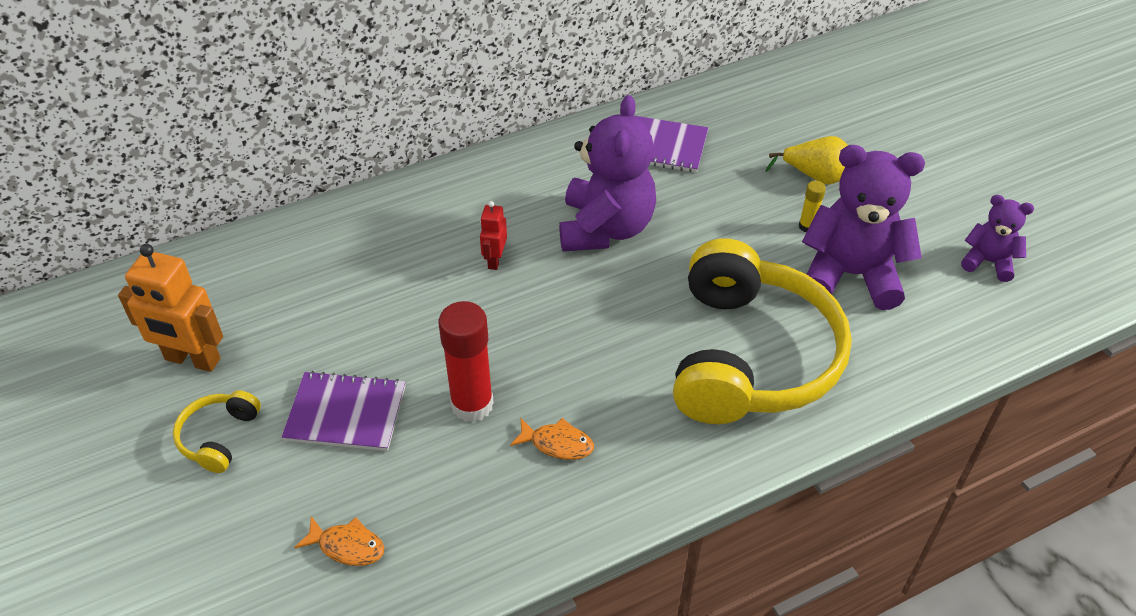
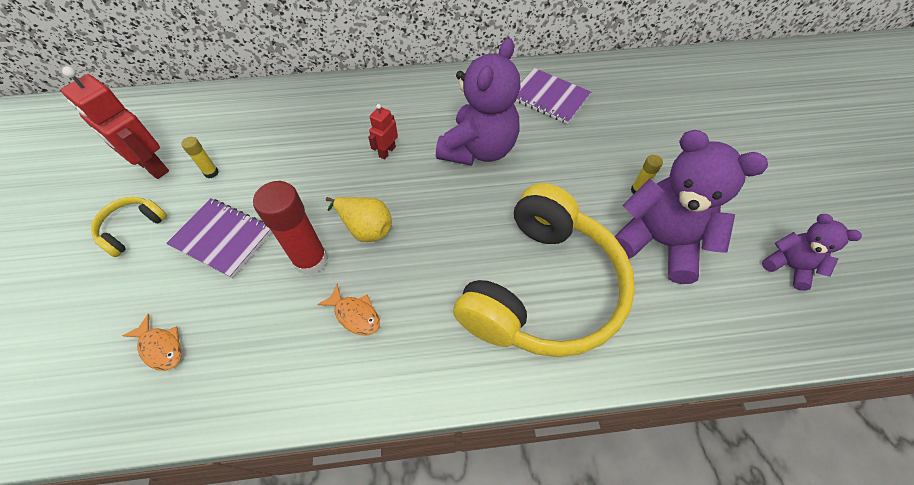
camera: 20 degrees right, 10 degrees up
orange robot [118,244,223,372] -> red robot [61,66,169,179]
yellow pear [765,136,848,185] -> yellow pear moved to [326,197,392,242]
none -> yellow glue stick [181,137,219,178]

